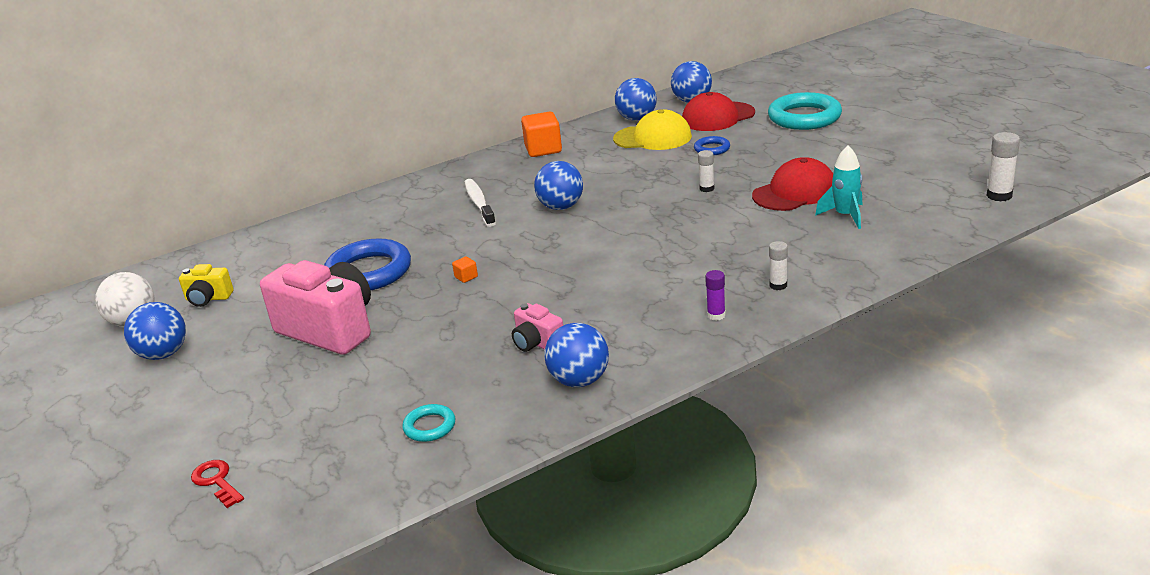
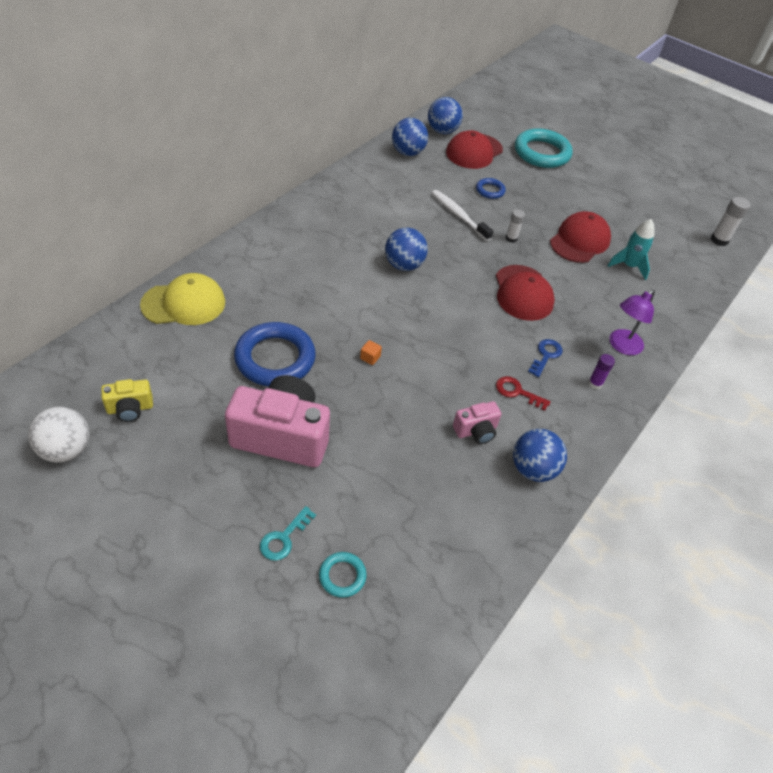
camera: 30 degrees left, 20 degrees up
blue ball [124,302,186,360] -> none
red key [191,460,244,508] -> red key moved to [496,376,551,411]
turquoise ring [402,404,455,442] -> turquoise ring moved to [319,552,367,598]
white toothbrush [464,179,496,227] -> white toothbrush moved to [432,190,493,241]
pink camera [512,303,563,352] -> pink camera turned 45 degrees counterclockwise [453,401,502,444]
orange cube [521,112,562,157] -> none
yellow cap [613,109,692,150] -> yellow cap moved to [140,273,225,325]
white glue stick [769,241,788,290] -> purple lamp [609,289,655,355]
none -> turquoise key [260,506,316,561]
none -> red cap [496,265,555,321]
none -> blue key [528,339,562,377]

